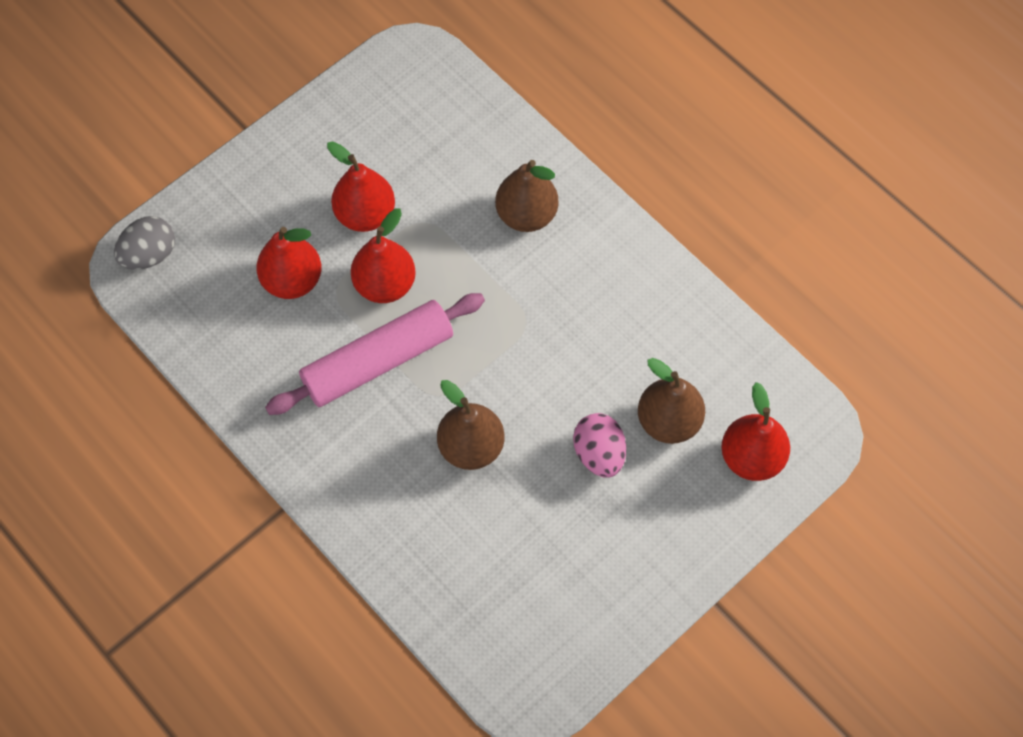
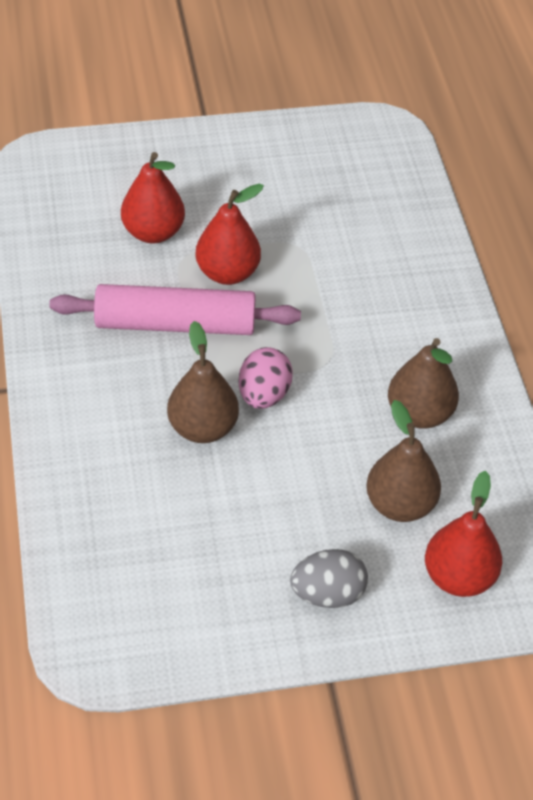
camera: 30 degrees right, 15 degrees down
grey egg [114,216,175,270] -> grey egg moved to [290,549,368,608]
red pear [327,141,395,232] -> none
brown pear [495,160,559,232] -> brown pear moved to [388,338,459,429]
pink egg [573,413,626,478] -> pink egg moved to [239,347,293,409]

